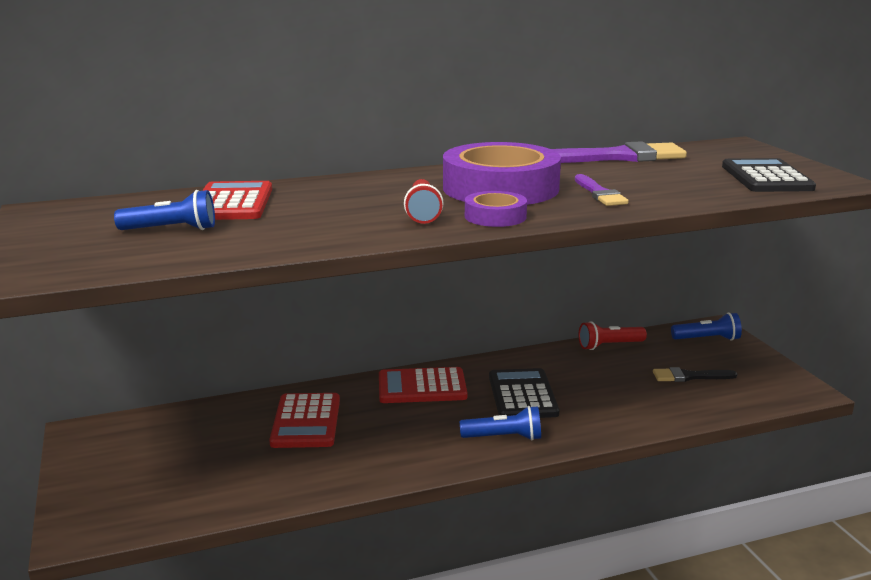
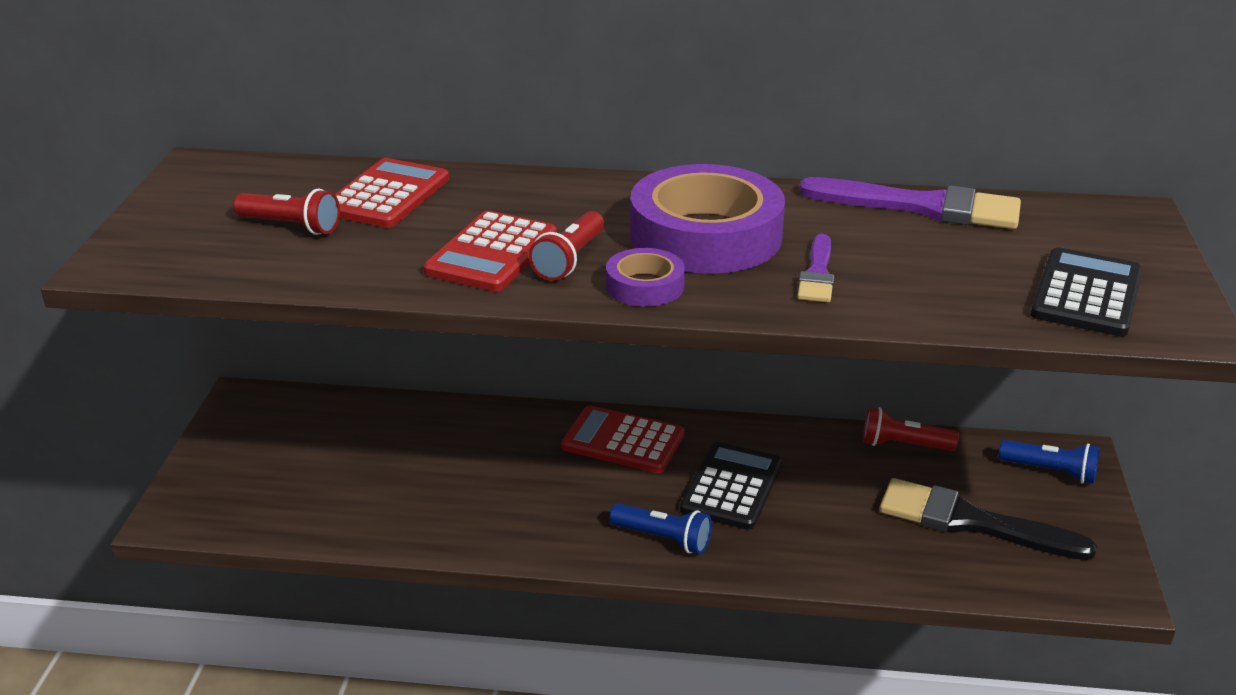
camera: 25 degrees right, 10 degrees up
blue flashlight [114,190,215,230] -> red flashlight [233,188,340,235]
red calculator [269,393,340,448] -> red calculator moved to [423,211,557,292]
black brush [653,367,737,382] -> black brush [879,478,1097,560], size x1.82

